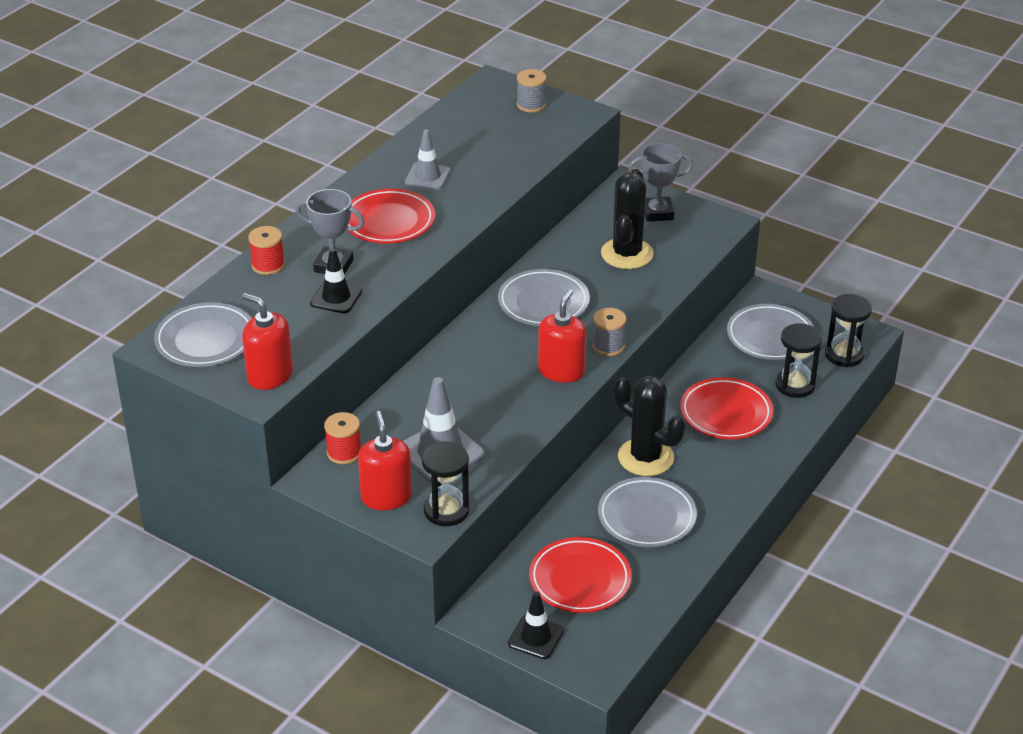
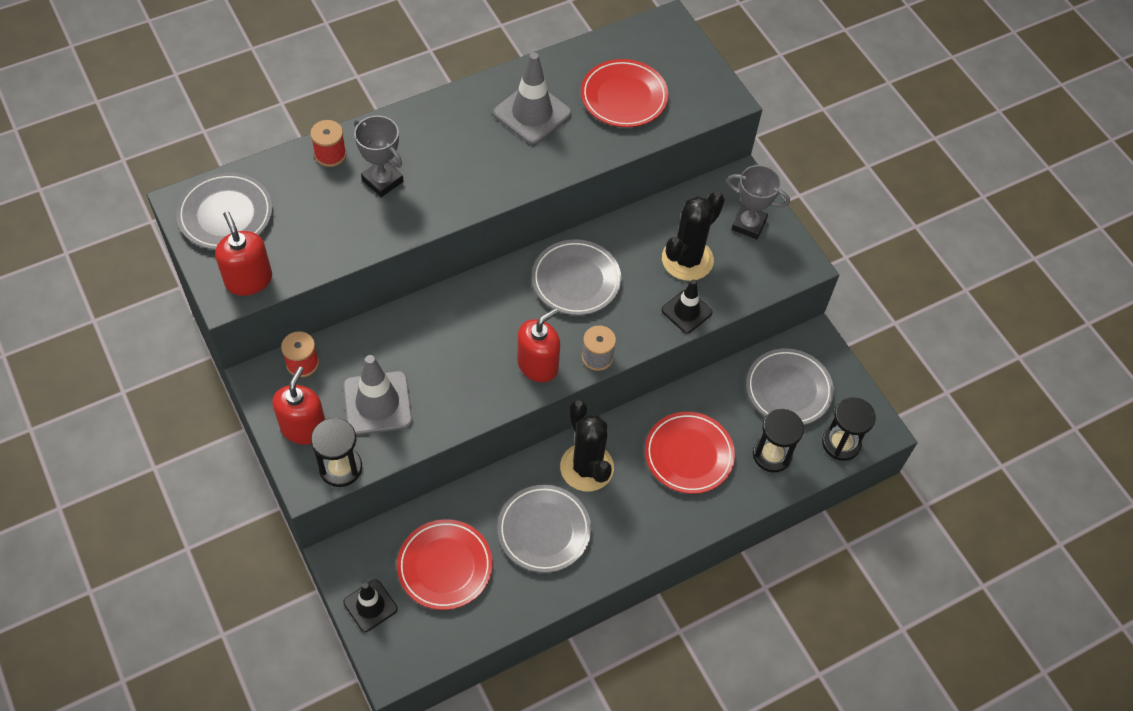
camera: 25 degrees right, 20 degrees up
black traffic cone [310,248,362,314] -> black traffic cone moved to [662,279,713,334]
red plate [348,189,435,243] -> red plate moved to [581,59,668,127]
grey traffic cone [405,129,450,190] -> grey traffic cone [493,52,572,145], size x1.56
grey spool [517,69,547,113] -> none

